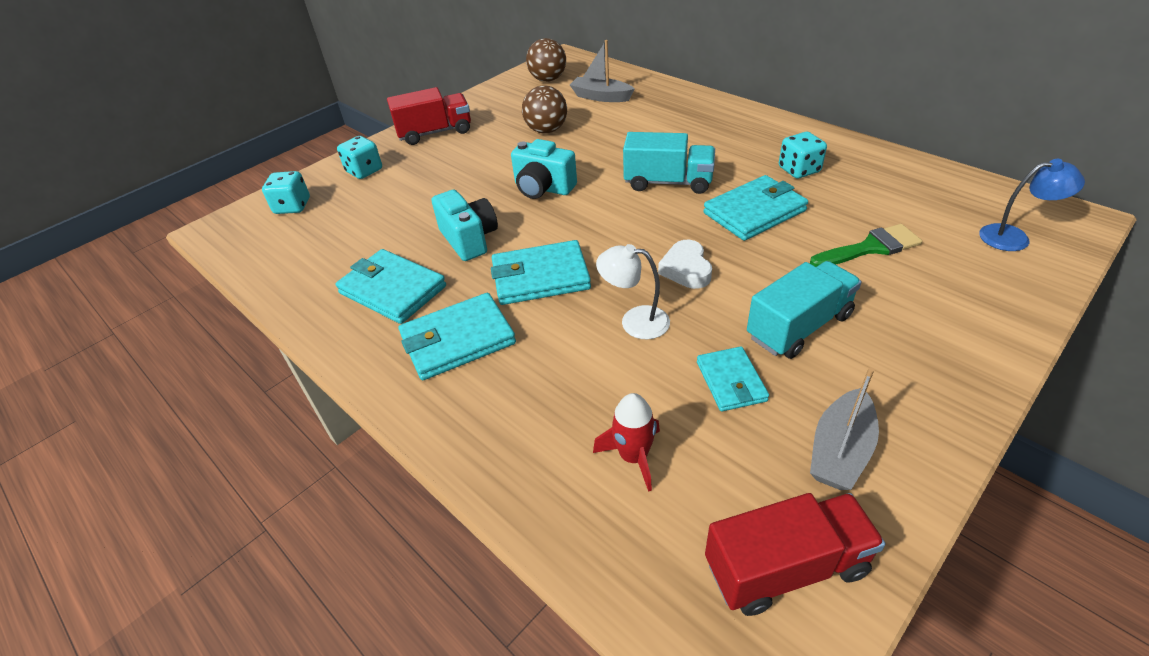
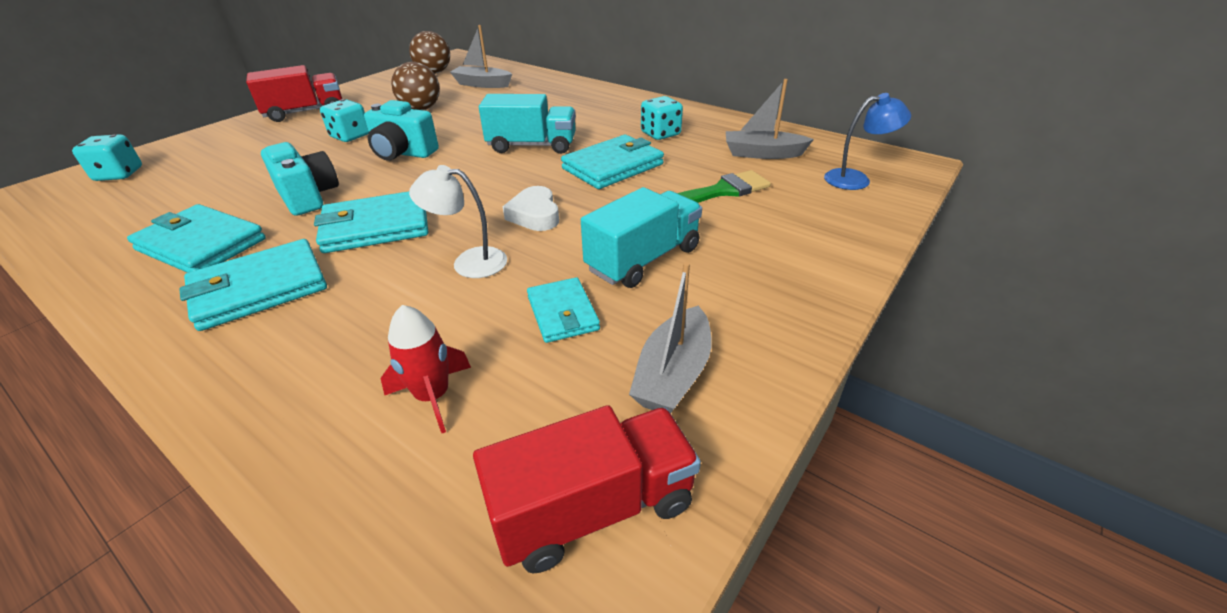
camera: 10 degrees left, 5 degrees down
turquoise dice [337,136,382,179] -> turquoise dice moved to [320,99,369,142]
none -> grey boat [726,79,814,159]

